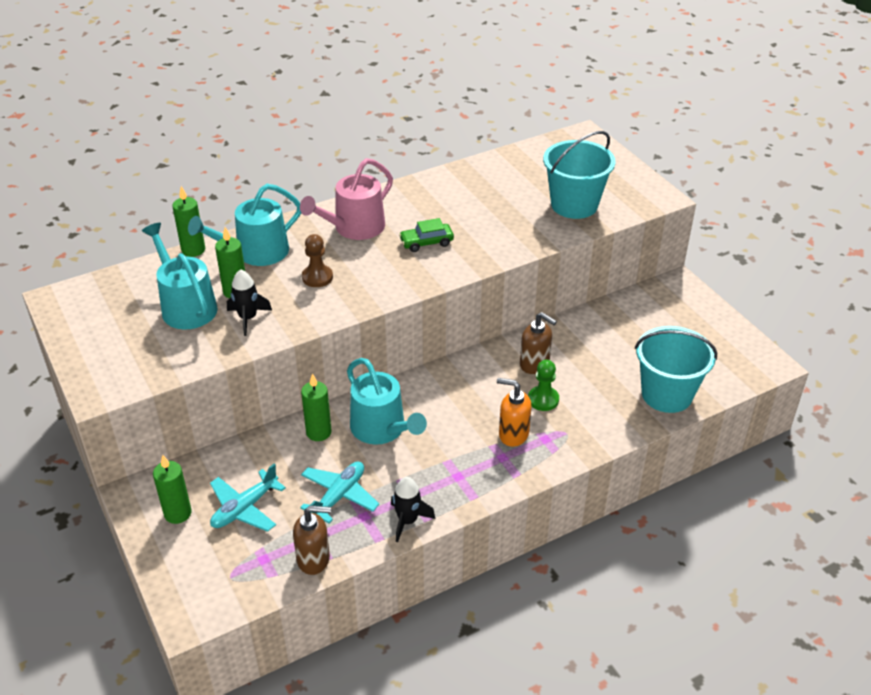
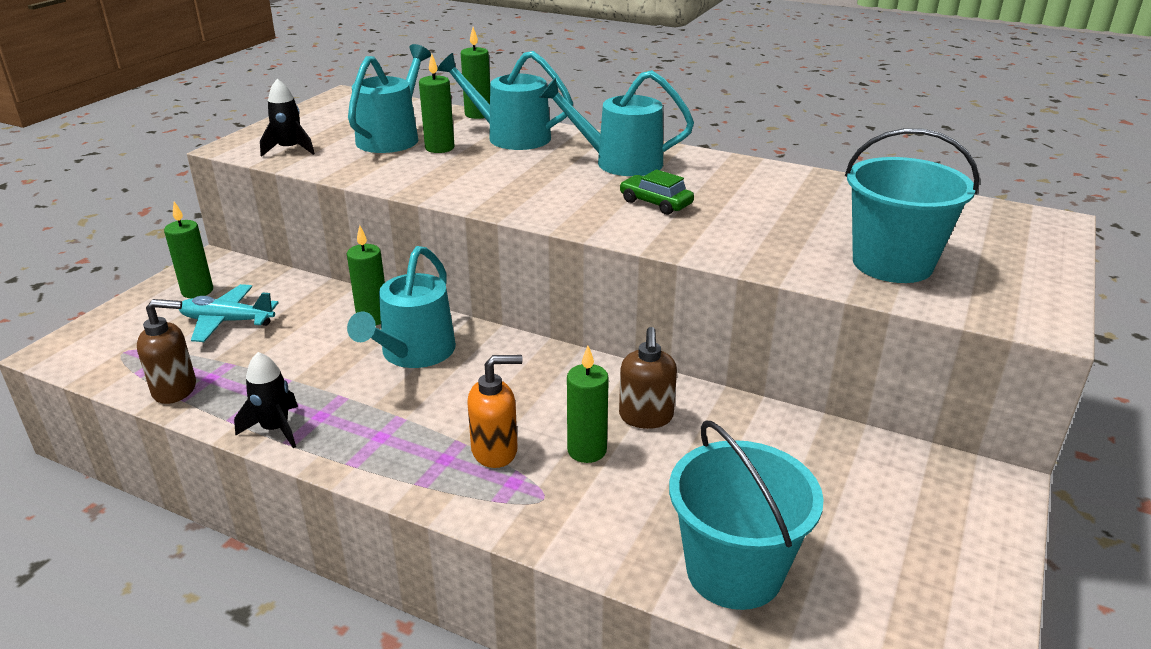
camera: 55 degrees right, 10 degrees down
black rocket [227,269,272,336] -> black rocket moved to [260,79,315,157]
brown soap dispenser [293,505,331,575] -> brown soap dispenser turned 60 degrees counterclockwise [137,299,196,404]
pink watering can [300,158,393,240] -> turquoise watering can [539,70,694,176]
turquoise plane [300,461,379,524] -> none
brown pawn [302,234,333,287] -> none
orange soap dispenser [497,378,531,447] -> orange soap dispenser turned 90 degrees clockwise [467,355,523,468]
green pawn [528,360,559,411] -> green candle [567,346,609,463]

